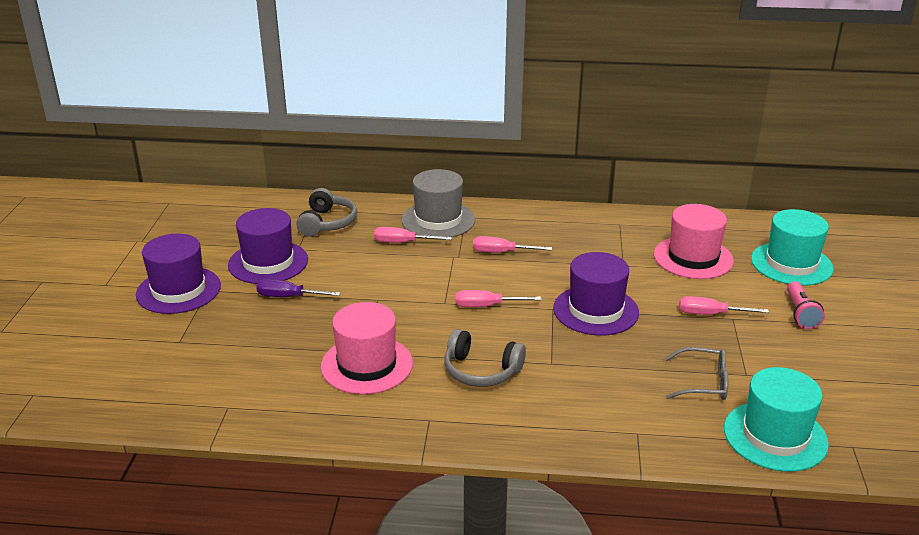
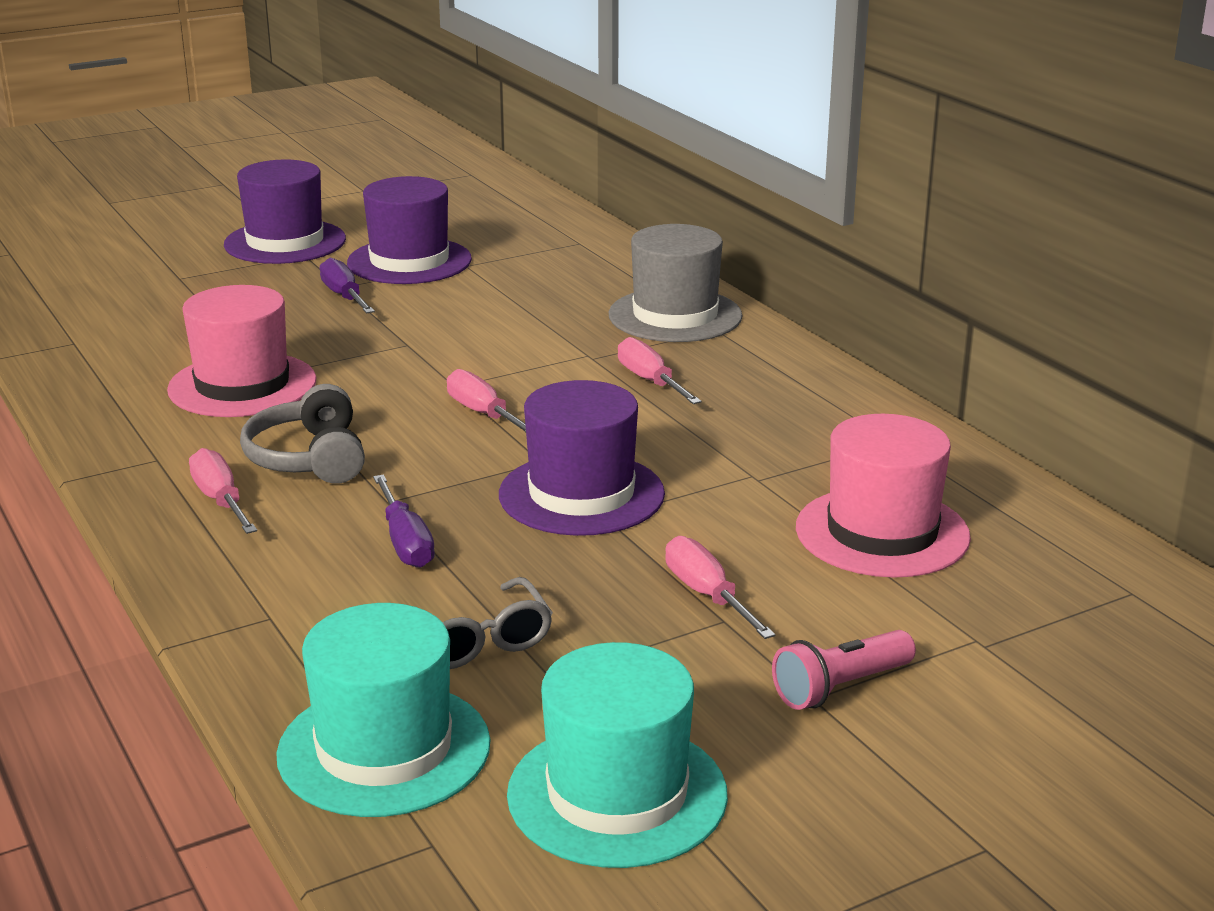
camera: 55 degrees right, 5 degrees down
grey headphones [296,188,357,237] -> none
pink screwdriver [374,227,452,243] -> pink screwdriver moved to [189,448,257,534]
turquoise hat [751,209,834,286] -> turquoise hat moved to [507,642,728,868]
none -> purple screwdriver [373,475,435,568]

